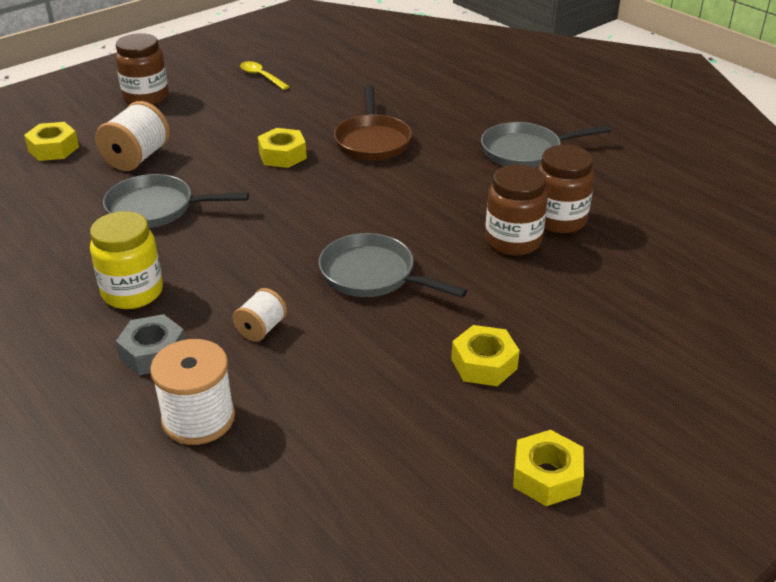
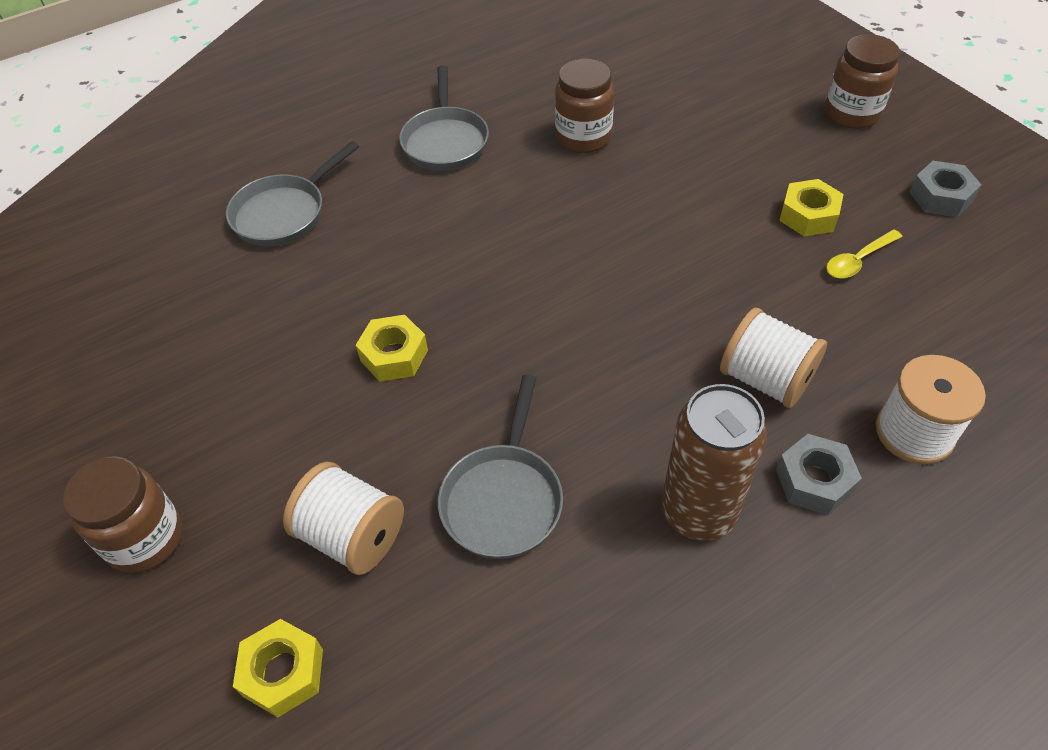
camera: 80 degrees left, 15 degrees up
yellow jar [90,211,163,309] -> brown can [661,384,767,541]
white spool [232,288,287,342] -> white spool [720,308,827,408], size x1.71
yellow spoon [240,61,290,90] -> yellow spoon moved to [826,229,903,279]
grey pan [319,233,468,298] -> grey pan moved to [226,141,359,246]
brown pan [334,85,412,160] -> none
brown jar [485,164,548,256] -> brown jar moved to [825,34,900,129]
yellow nut [513,430,584,506] -> grey nut [909,161,981,217]

